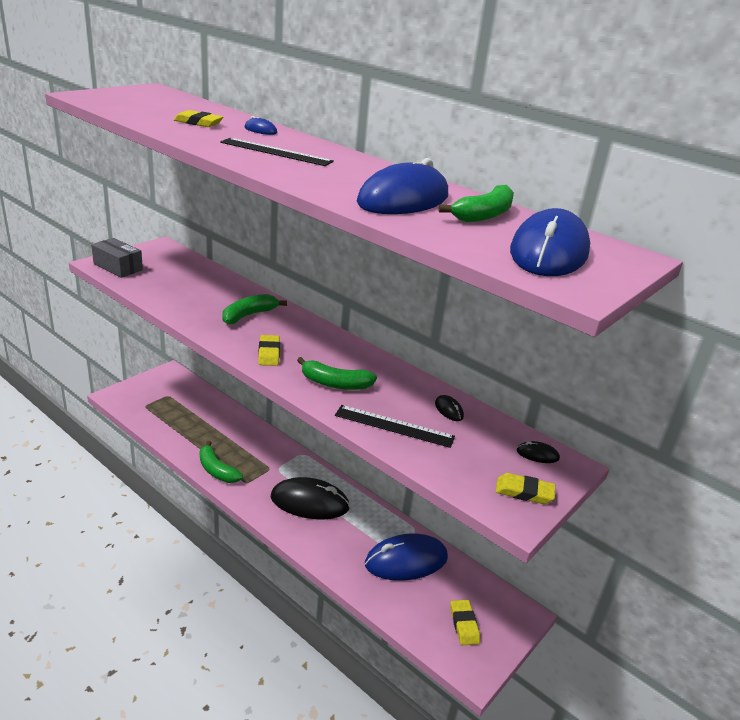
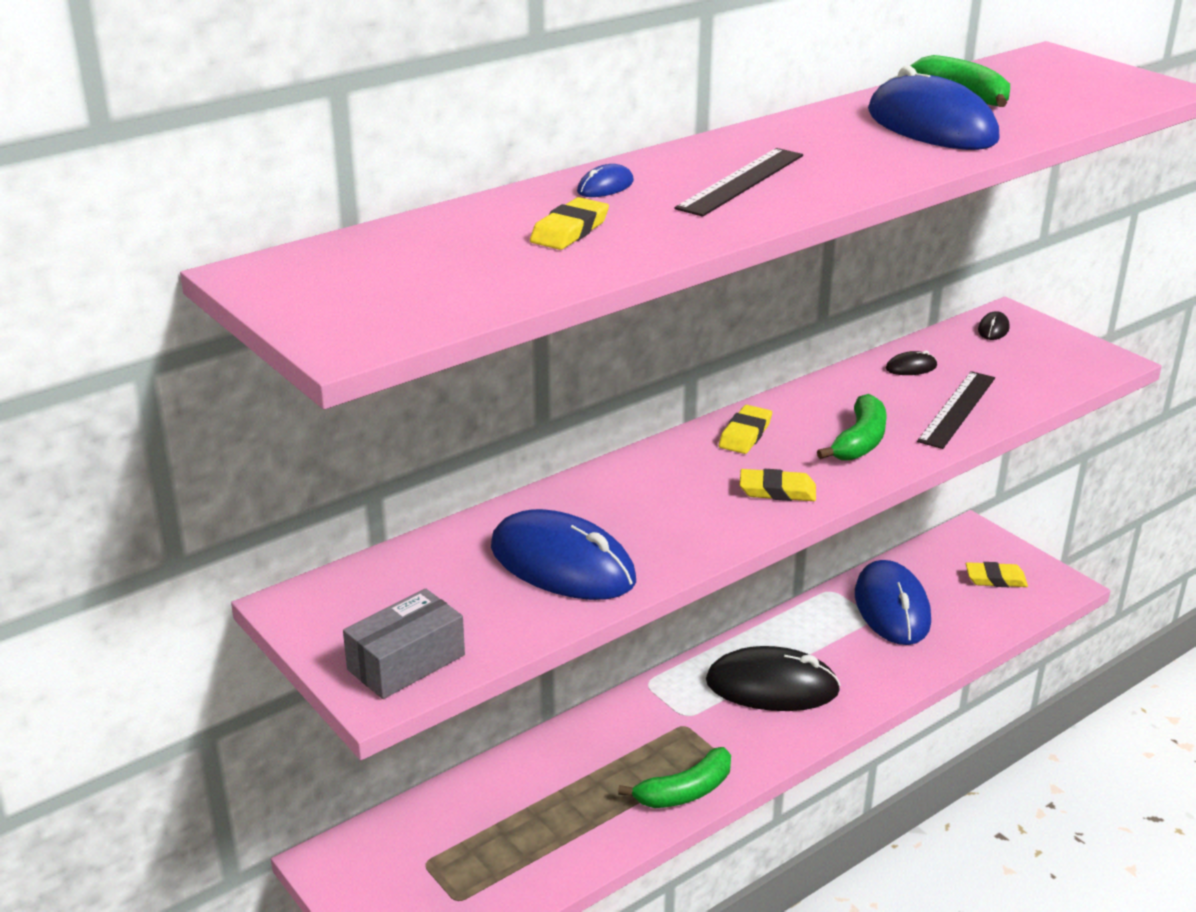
camera: 75 degrees left, 0 degrees up
green banana [222,294,287,324] -> none
black mouse [271,477,350,520] -> black mouse turned 75 degrees clockwise [706,646,841,711]
yellow eraser [495,473,555,504] -> yellow eraser moved to [719,405,772,454]
blue mouse [510,208,590,276] -> blue mouse moved to [491,509,636,600]

